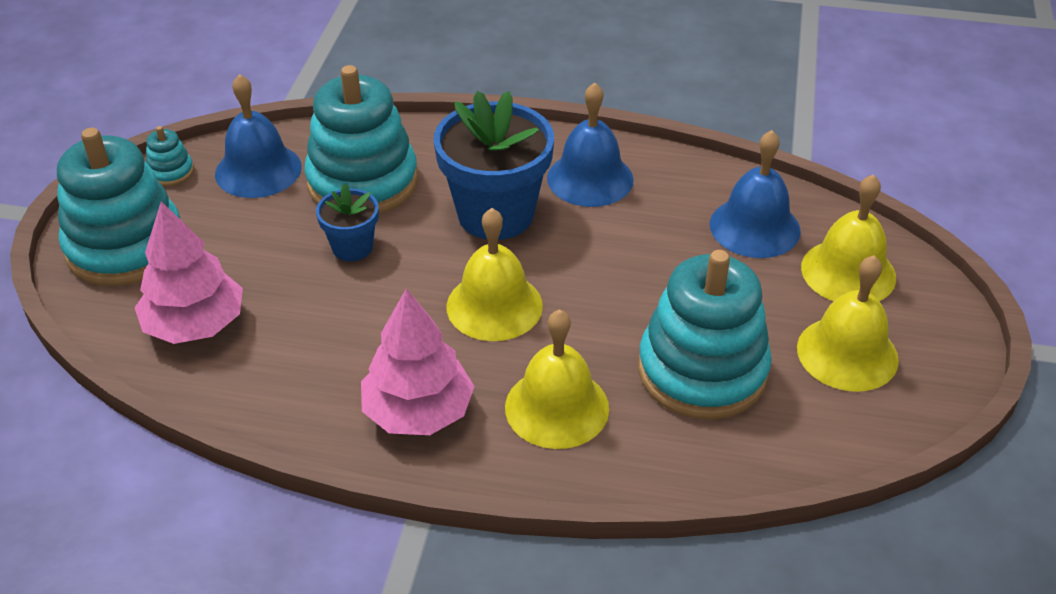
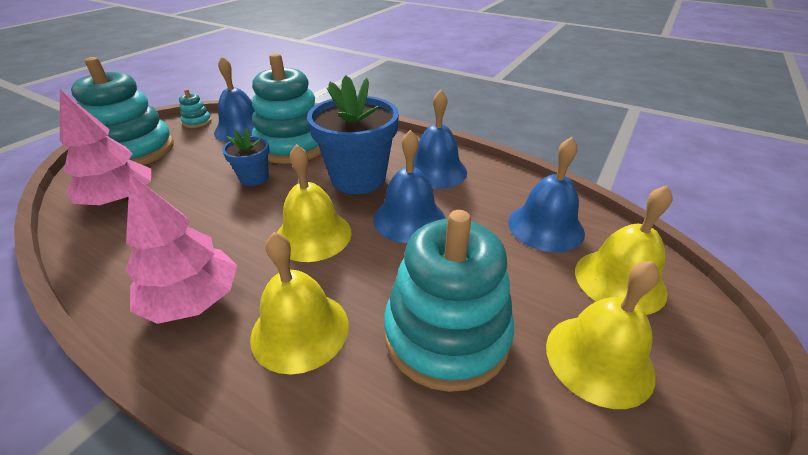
camera: 20 degrees right, 5 degrees down
none -> blue bell [373,130,445,243]

